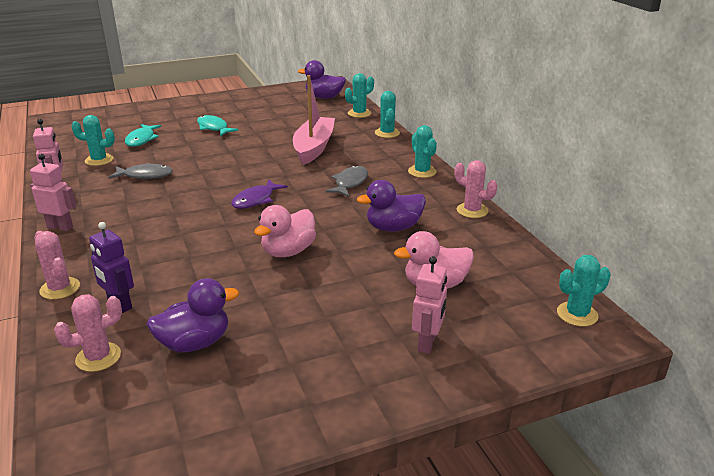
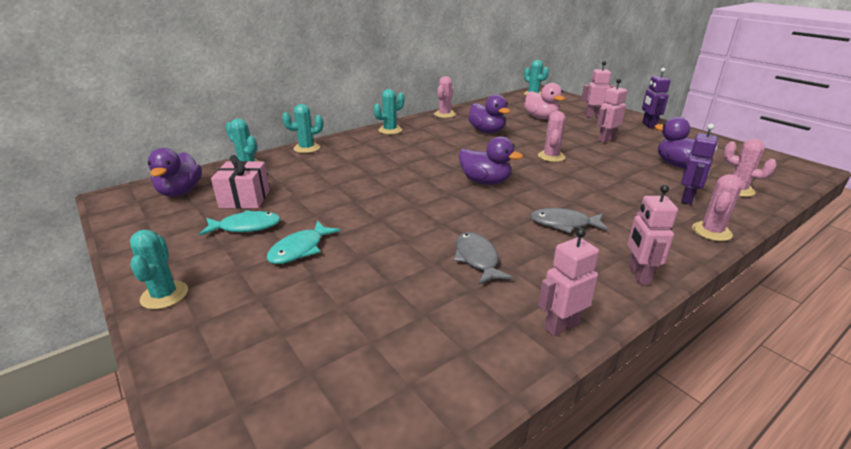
camera: 105 degrees left, 0 degrees up
turquoise cactus [71,115,115,166] -> turquoise cactus moved to [130,230,188,309]
turquoise fish [125,124,161,147] -> turquoise fish moved to [199,210,281,236]
purple fish [231,179,288,209] -> purple duck [459,136,523,185]
pink duck [254,205,316,257] -> pink cactus [538,111,566,162]
pink boat [293,75,335,165] -> none
grey fish [325,165,368,197] -> grey fish moved to [530,208,609,233]
none -> pink gift [211,155,270,209]
none -> pink robot [597,78,627,143]
none -> purple robot [642,68,671,129]

